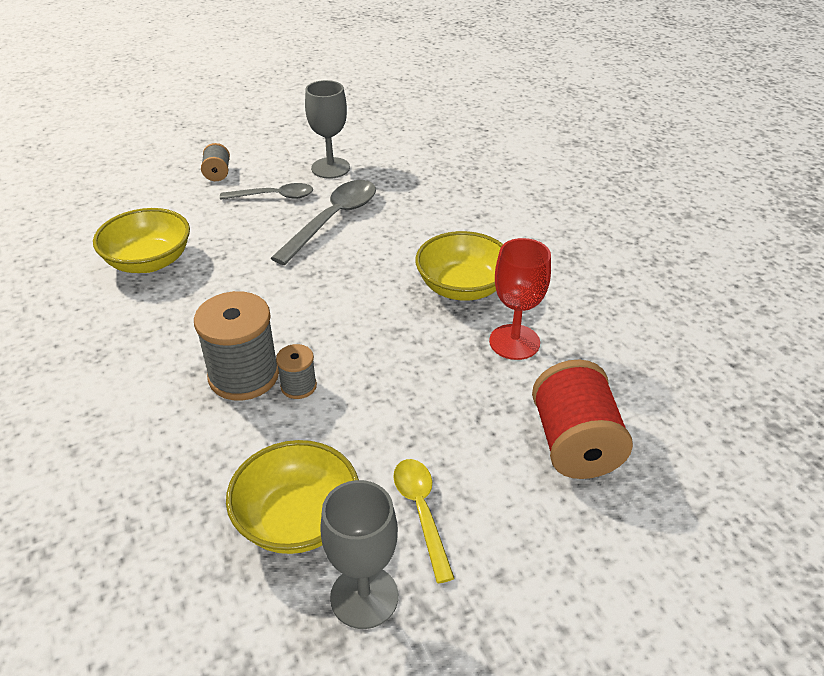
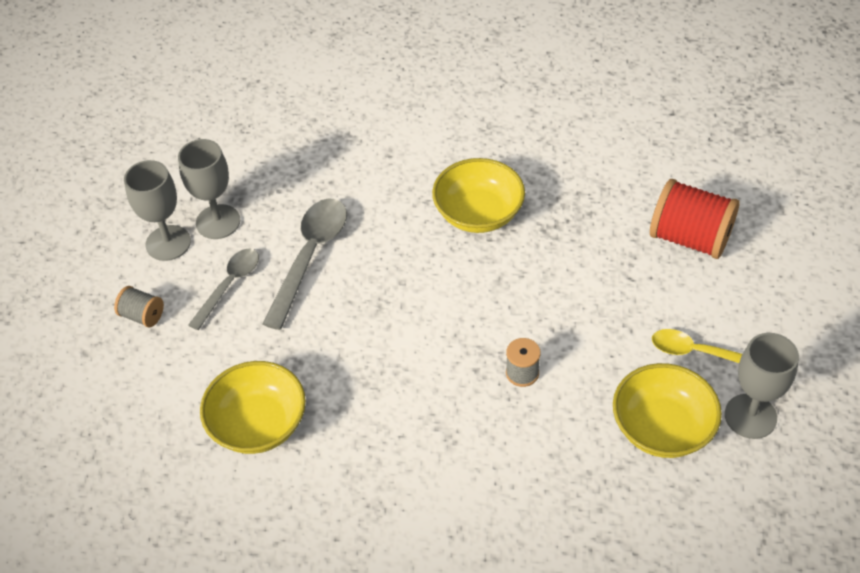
camera: 55 degrees left, 10 degrees up
grey spool [194,291,279,401] -> none
grey spoon [271,180,376,265] -> grey spoon turned 45 degrees clockwise [263,198,347,330]
red goblet [489,238,551,360] -> none
none -> grey goblet [124,160,191,261]

